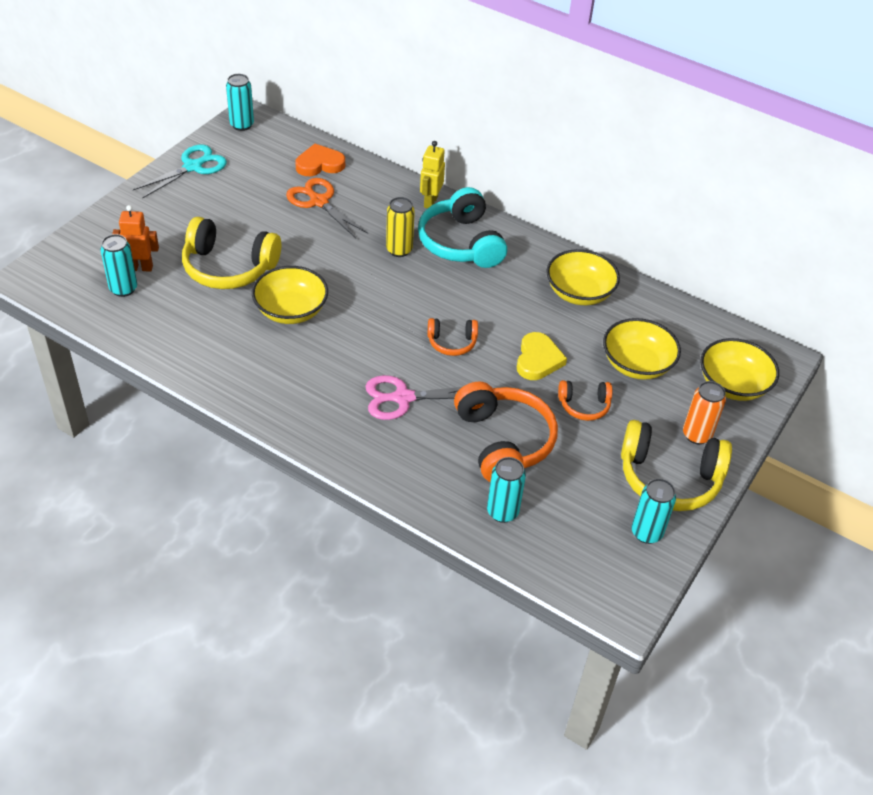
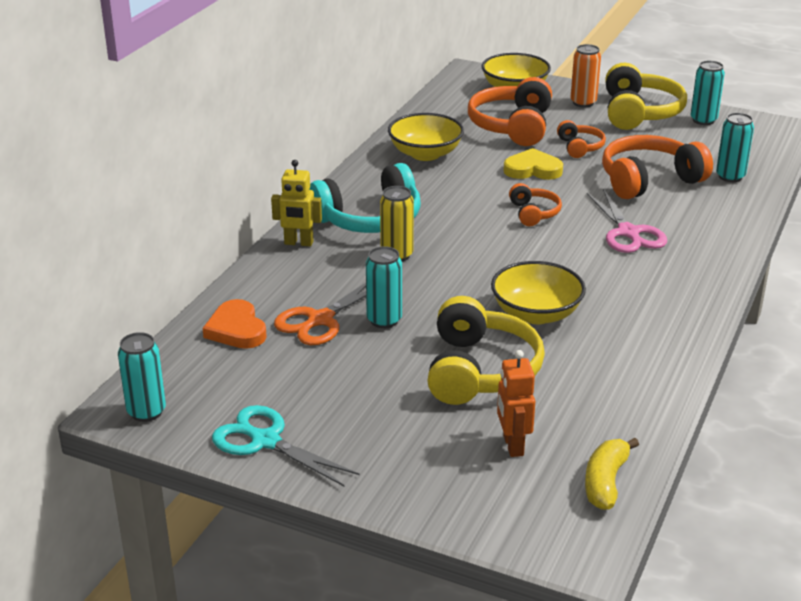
camera: 95 degrees left, 15 degrees down
turquoise can [100,234,137,297] -> turquoise can moved to [366,246,402,328]
yellow bowl [603,318,681,380] -> orange headphones [468,77,552,146]
none -> yellow banana [585,438,639,510]

